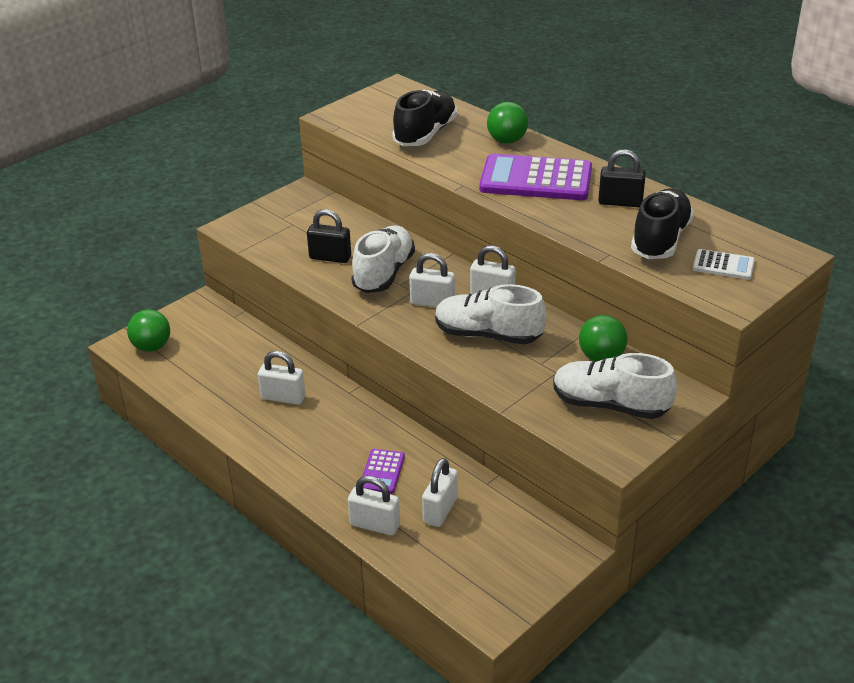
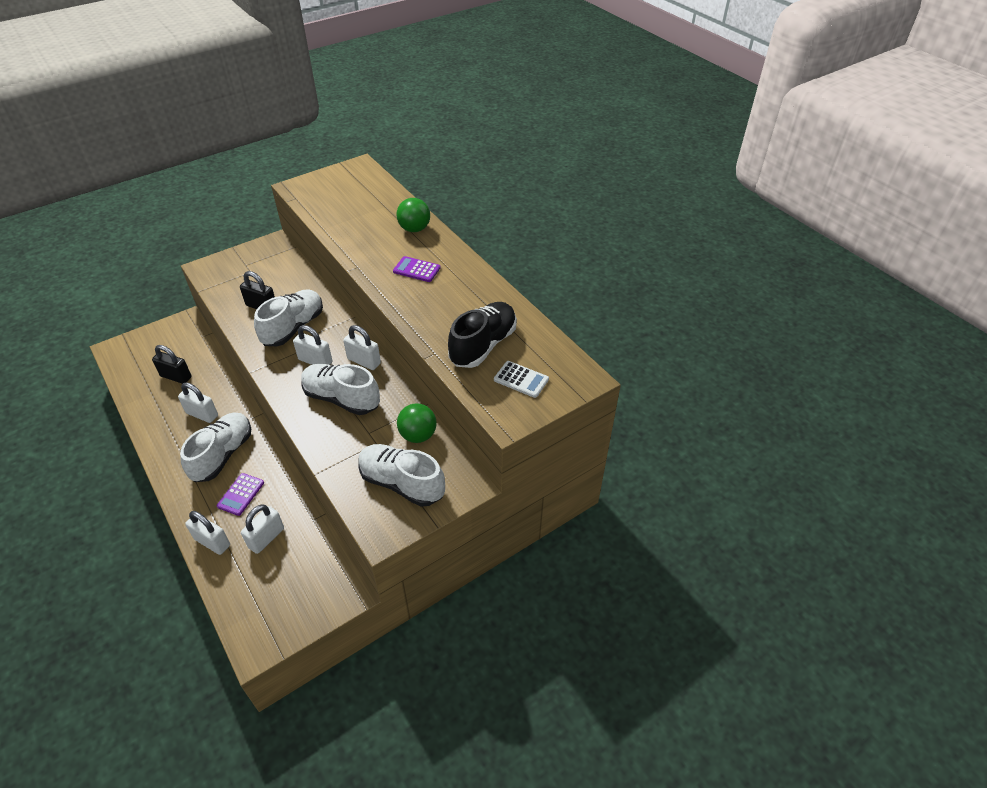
camera: 10 degrees right, 10 degrees up
green ball [127,309,170,352] -> none
black shoe [392,90,457,146] -> none
purple calculator [479,154,592,200] -> purple calculator [393,256,441,282], size x0.48
black padlock [598,149,646,207] -> black padlock moved to [152,345,191,384]
none -> white shoe [180,413,251,482]

